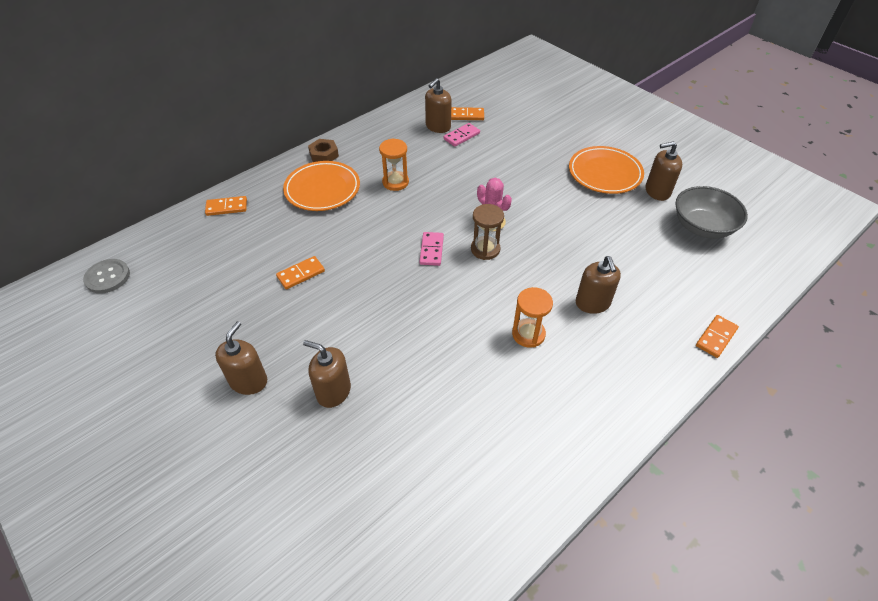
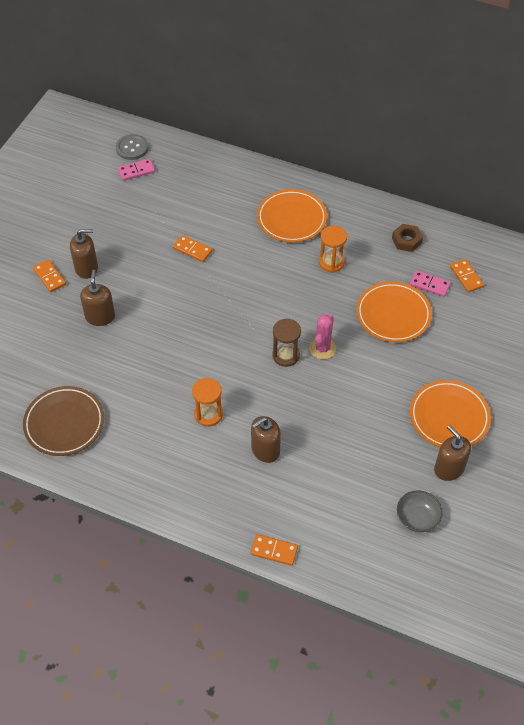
camera: 65 degrees right, 5 degrees up
orange domino [205,196,247,216] -> orange domino moved to [33,259,66,292]
brown nut [308,139,339,162] -> brown nut moved to [392,224,423,252]
pink domino [419,232,444,266] -> pink domino moved to [118,159,155,181]
brown soap dispenser [425,78,451,133] -> none
grey bowl [675,186,748,239] -> grey bowl [397,490,443,532], size x0.63
none -> brown plate [23,386,104,456]
none -> orange plate [356,282,432,342]

